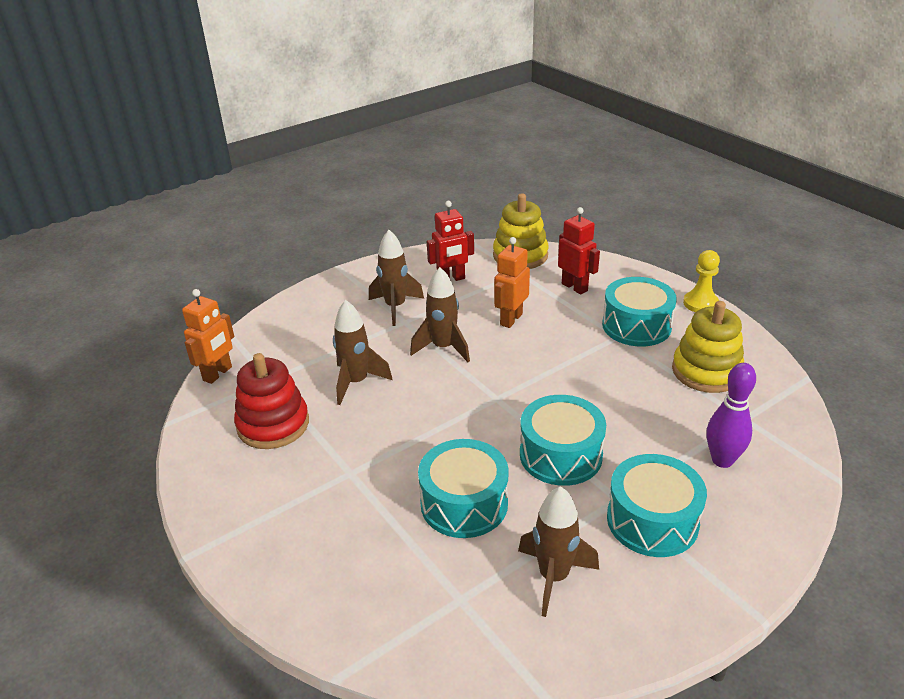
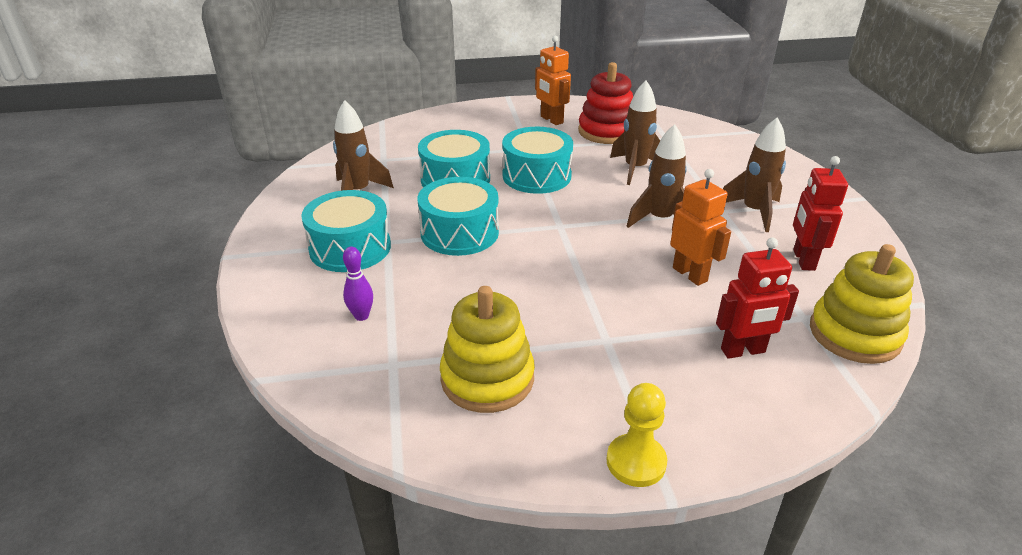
camera: 115 degrees right, 0 degrees up
orange robot [182,289,234,384] -> orange robot moved to [535,36,571,125]
turquoise drum [602,277,677,346] -> turquoise drum moved to [502,127,573,194]
purple bowling pin [707,363,756,468] -> purple bowling pin [343,247,373,321], size x0.63

